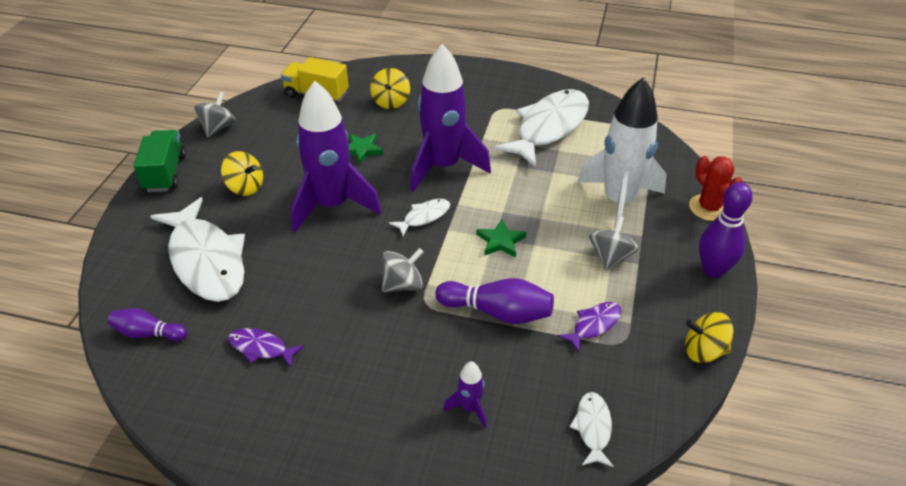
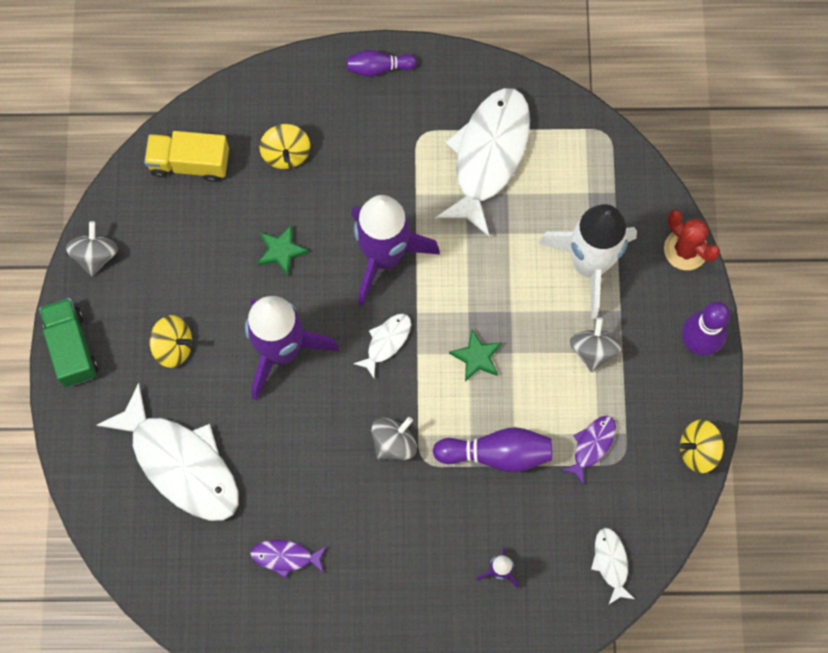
camera: 15 degrees left, 30 degrees up
purple bowling pin [108,308,187,341] -> purple bowling pin moved to [346,50,417,77]

